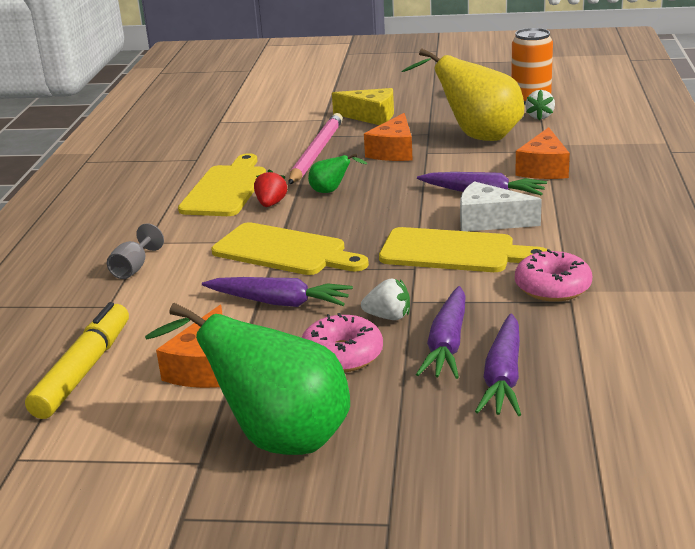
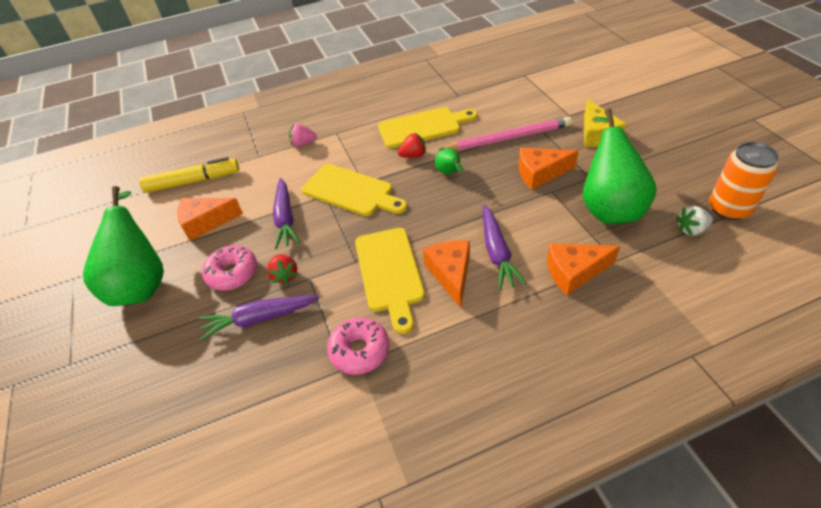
camera: 65 degrees right, 20 degrees up
grey goblet [107,223,164,279] -> pink strawberry [289,123,317,147]
yellow cutting board [212,222,369,275] -> yellow cutting board turned 60 degrees counterclockwise [301,164,407,216]
white strawberry [361,278,410,320] -> red strawberry [267,254,298,284]
yellow pear [401,48,524,141] -> green pear [583,109,657,224]
white cheese [460,181,542,231] -> orange cheese [423,240,470,308]
purple carrot [475,313,521,416] -> none

